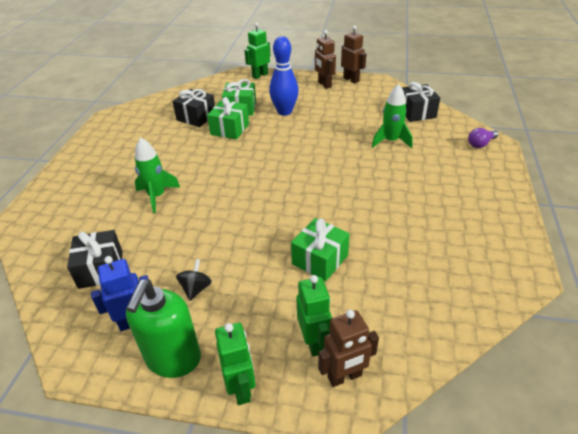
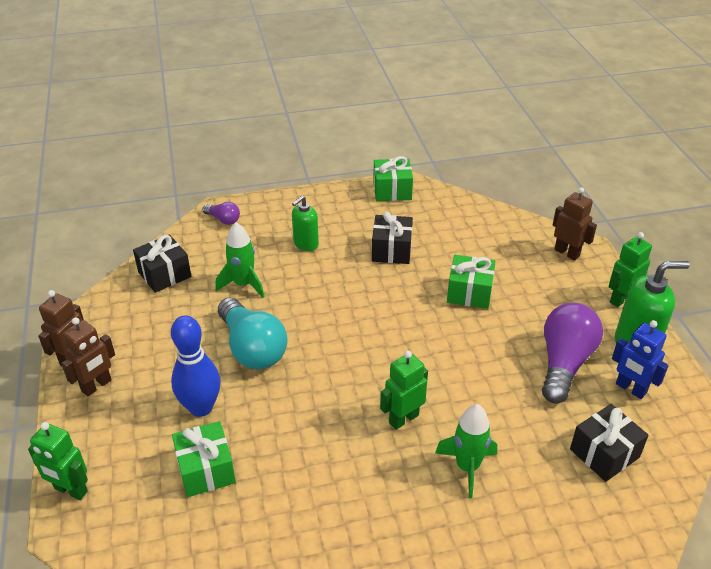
camera: 115 degrees left, 0 degrees up
black gift [172,89,215,127] -> black gift moved to [372,212,413,264]
black spinning top [176,259,212,301] -> purple light bulb [542,303,603,403]
green gift [207,97,249,140] -> green gift moved to [373,156,413,201]
green robot [296,275,332,357] -> green robot moved to [380,351,428,430]
none -> turquoise light bulb [218,297,288,369]
none -> green soap dispenser [292,196,319,251]

